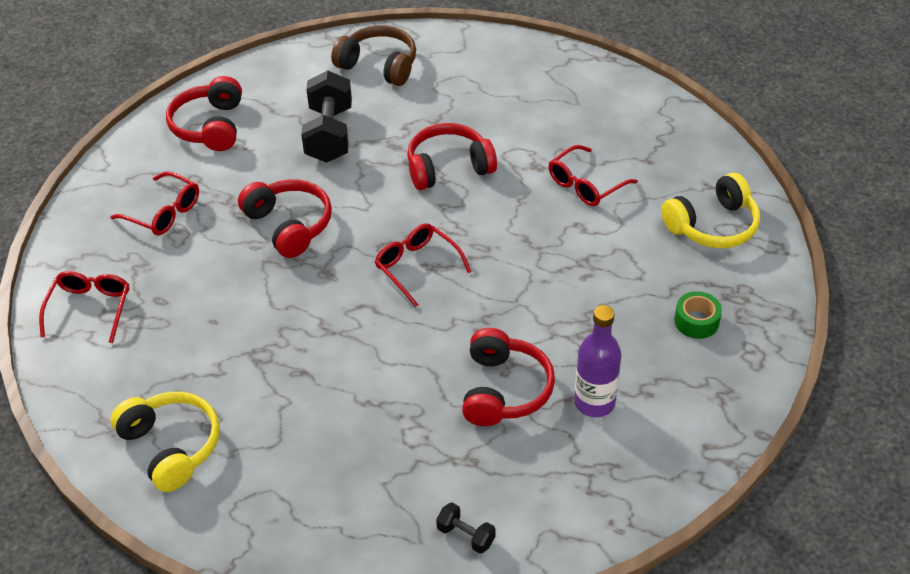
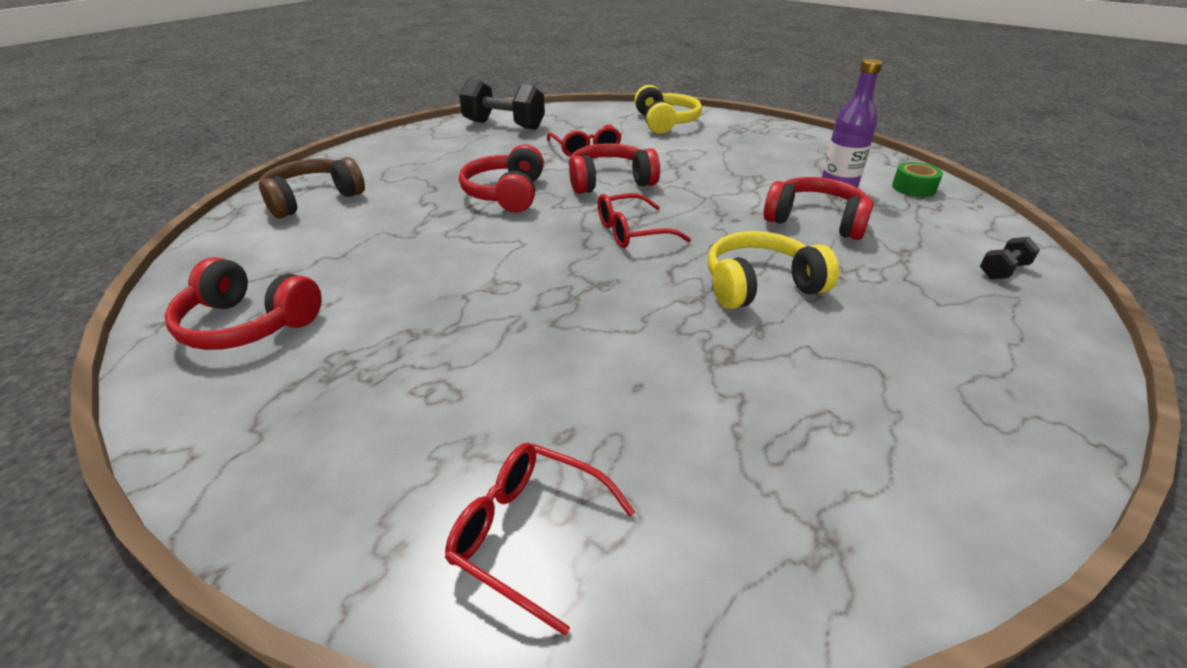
camera: 70 degrees left, 10 degrees down
red glasses [110,172,199,235] -> none
yellow headphones [110,392,220,492] -> yellow headphones moved to [708,231,839,309]
red headphones [238,179,332,258] -> red headphones moved to [569,143,660,194]
black dumbbell [301,70,352,163] -> black dumbbell moved to [459,78,545,130]
green tape [674,291,722,339] -> green tape moved to [892,162,943,197]

